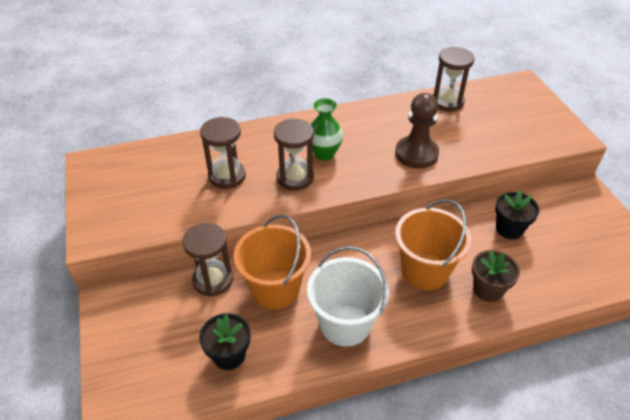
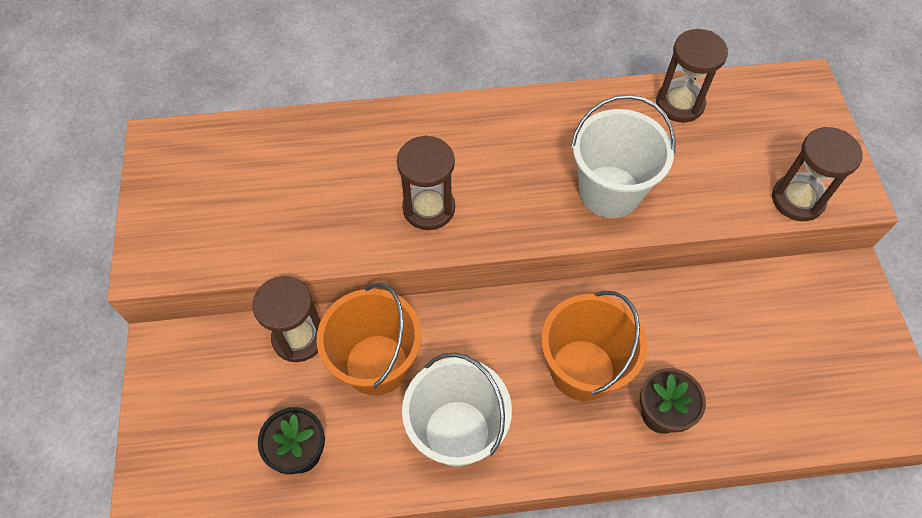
camera: 10 degrees right, 15 degrees up
brown hourglass [200,117,246,189] -> brown hourglass moved to [772,127,863,221]
green vase [311,98,343,161] -> none
brown pawn [395,93,439,169] -> white bucket [571,95,676,218]
black flower pot [495,191,540,239] -> none

